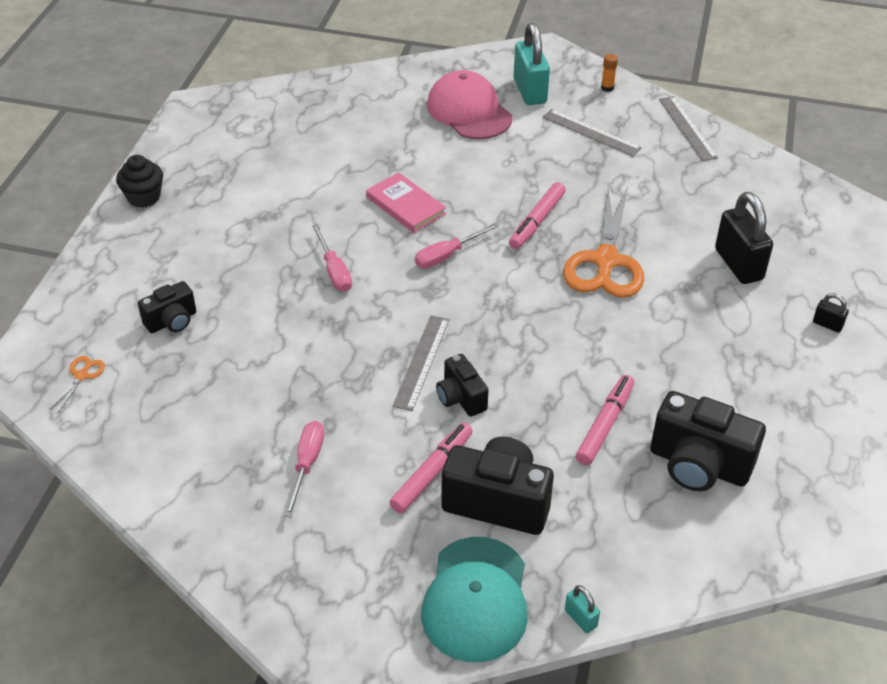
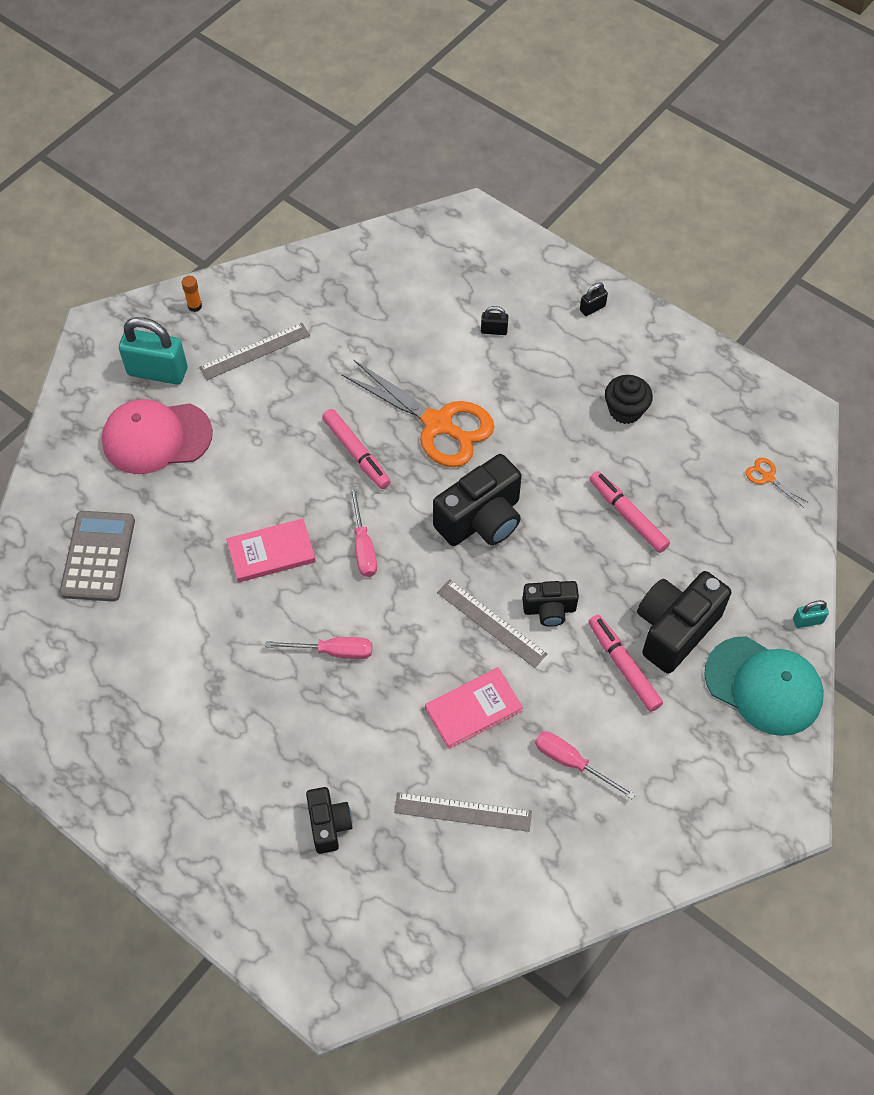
camera: 65 degrees left, 15 degrees up
orange scissors [49,356,105,413] -> orange scissors moved to [745,458,809,508]
black cupcake [116,155,163,208] -> black cupcake moved to [605,375,653,424]
black camera [650,391,766,491] -> black camera moved to [433,454,521,546]
grey ruler [659,96,718,161] -> grey ruler moved to [394,792,532,832]
black padlock [715,192,773,284] -> black padlock [481,306,509,335], size x0.46
none -> grey calculator [60,511,135,602]
none -> pink book [425,668,523,749]

